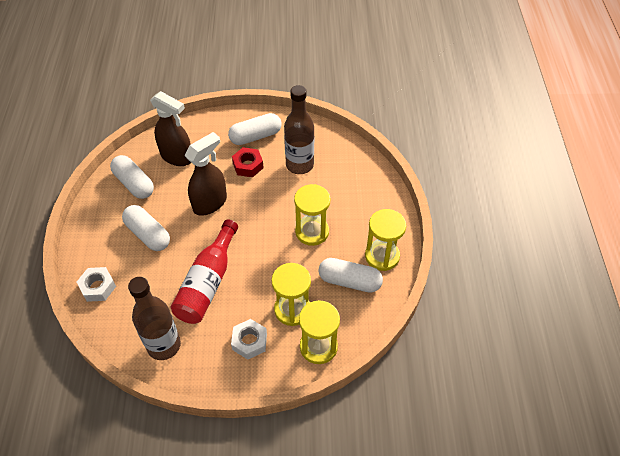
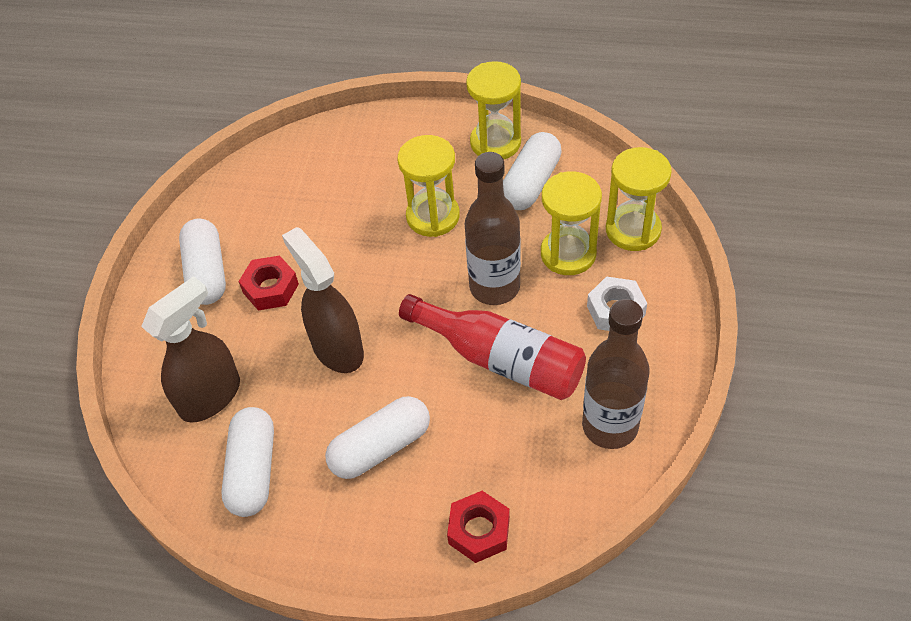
camera: 75 degrees left, 0 degrees up
white nut [77,267,116,302] -> red nut [447,491,510,563]
white capsule [110,155,154,199] -> white capsule turned 60 degrees counterclockwise [221,407,274,517]
brown bottle [284,85,314,174] -> brown bottle moved to [465,152,521,305]

